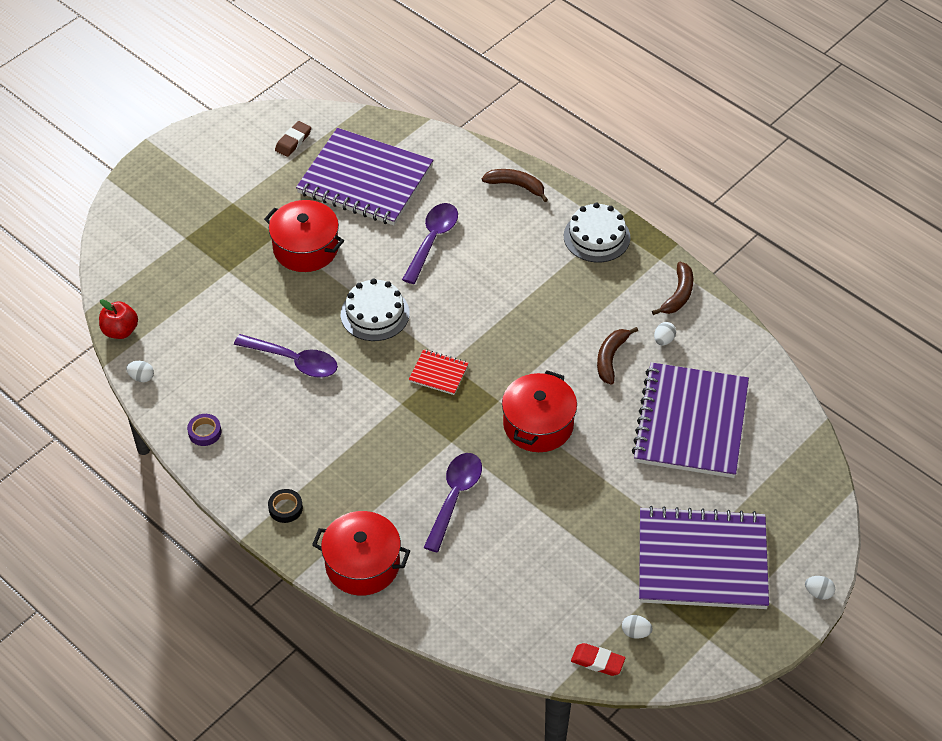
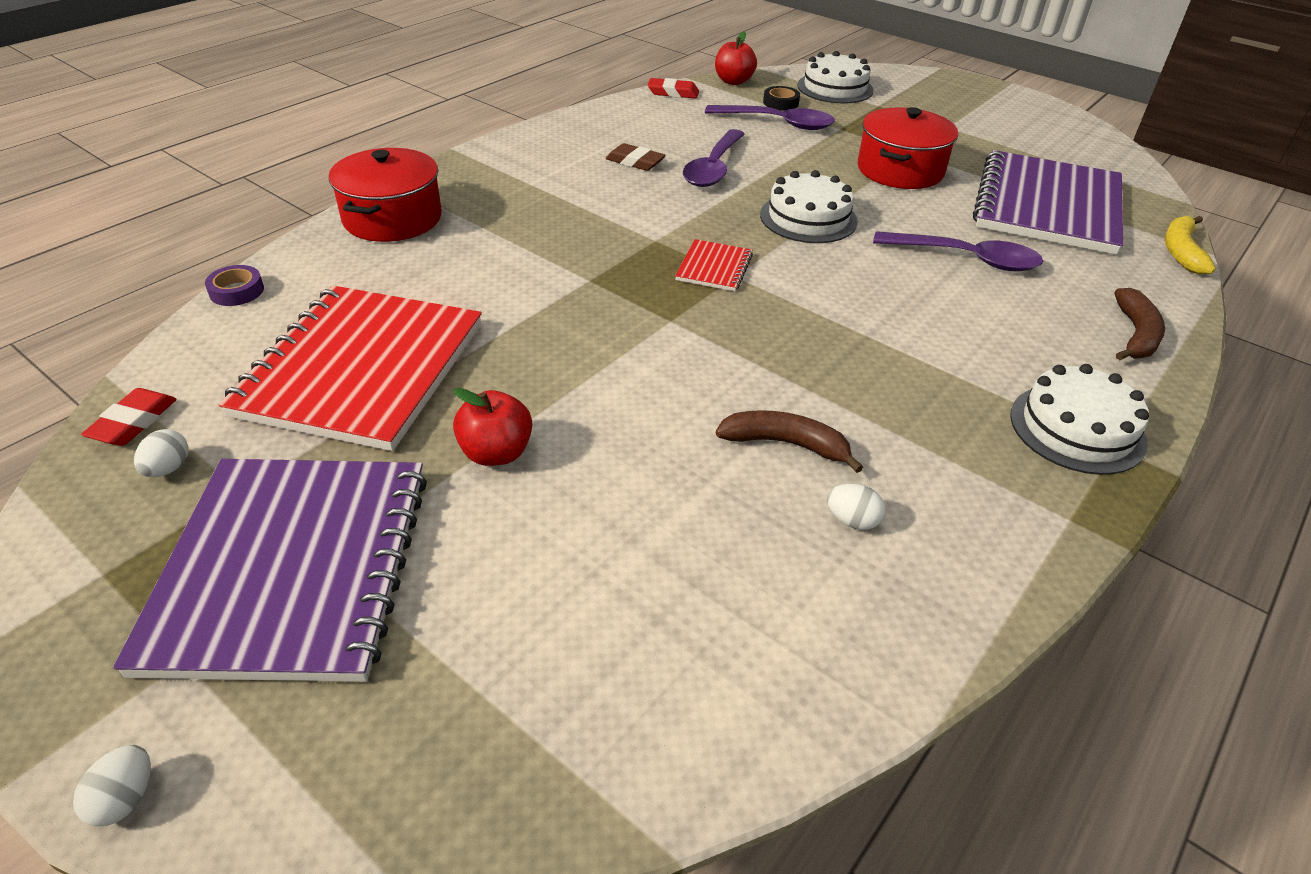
camera: 85 degrees right, 10 degrees down
white egg [126,361,154,382] -> red eraser [648,78,699,99]
purple tape [187,414,221,446] -> purple tape moved to [205,265,264,306]
black tape [268,489,303,523] -> black tape moved to [763,86,800,111]
brown eraser [275,121,311,157] -> brown eraser moved to [605,143,666,171]
purple spoon [424,453,482,552] -> purple spoon moved to [705,105,835,130]
red pot [502,370,577,452] -> none
purple notebook [632,362,749,478] -> none
brown banana [652,262,693,315] -> none
none -> red notebook [218,285,482,451]
none -> red apple [453,388,532,466]
none -> white cake [797,51,874,104]
none -> yellow banana [1165,216,1216,274]

